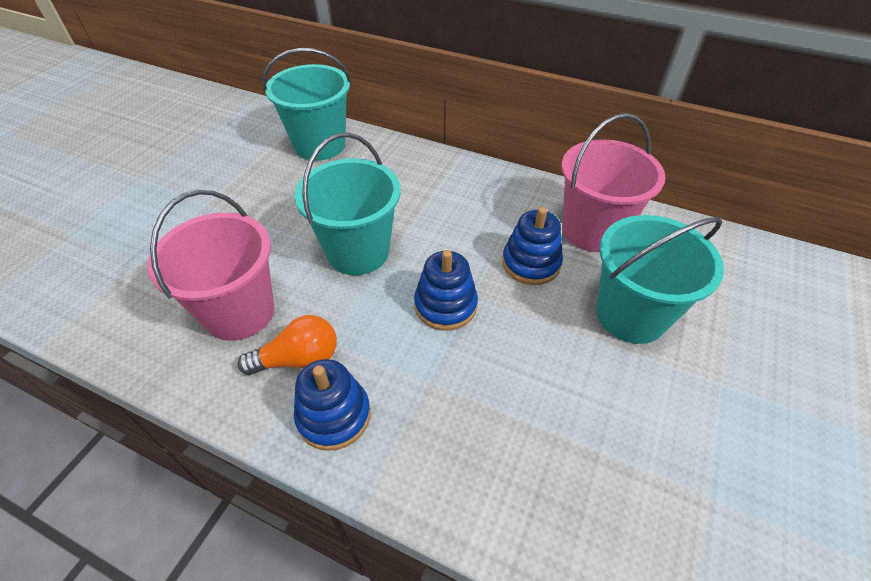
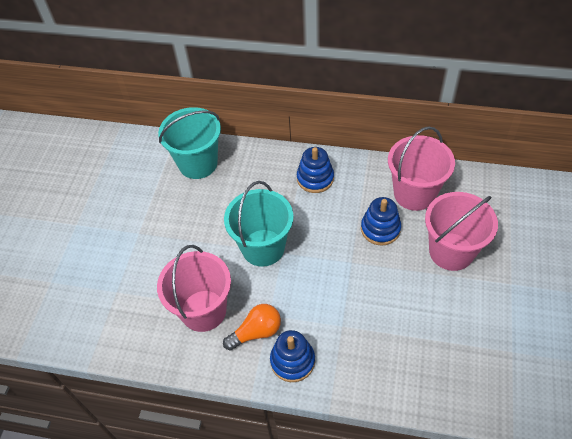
camera: 10 degrees left, 5 degrees up
blue stacking toy [414,250,478,331] -> blue stacking toy moved to [297,147,334,193]
turquoise bucket [596,215,724,344] -> pink bucket [425,192,498,271]

